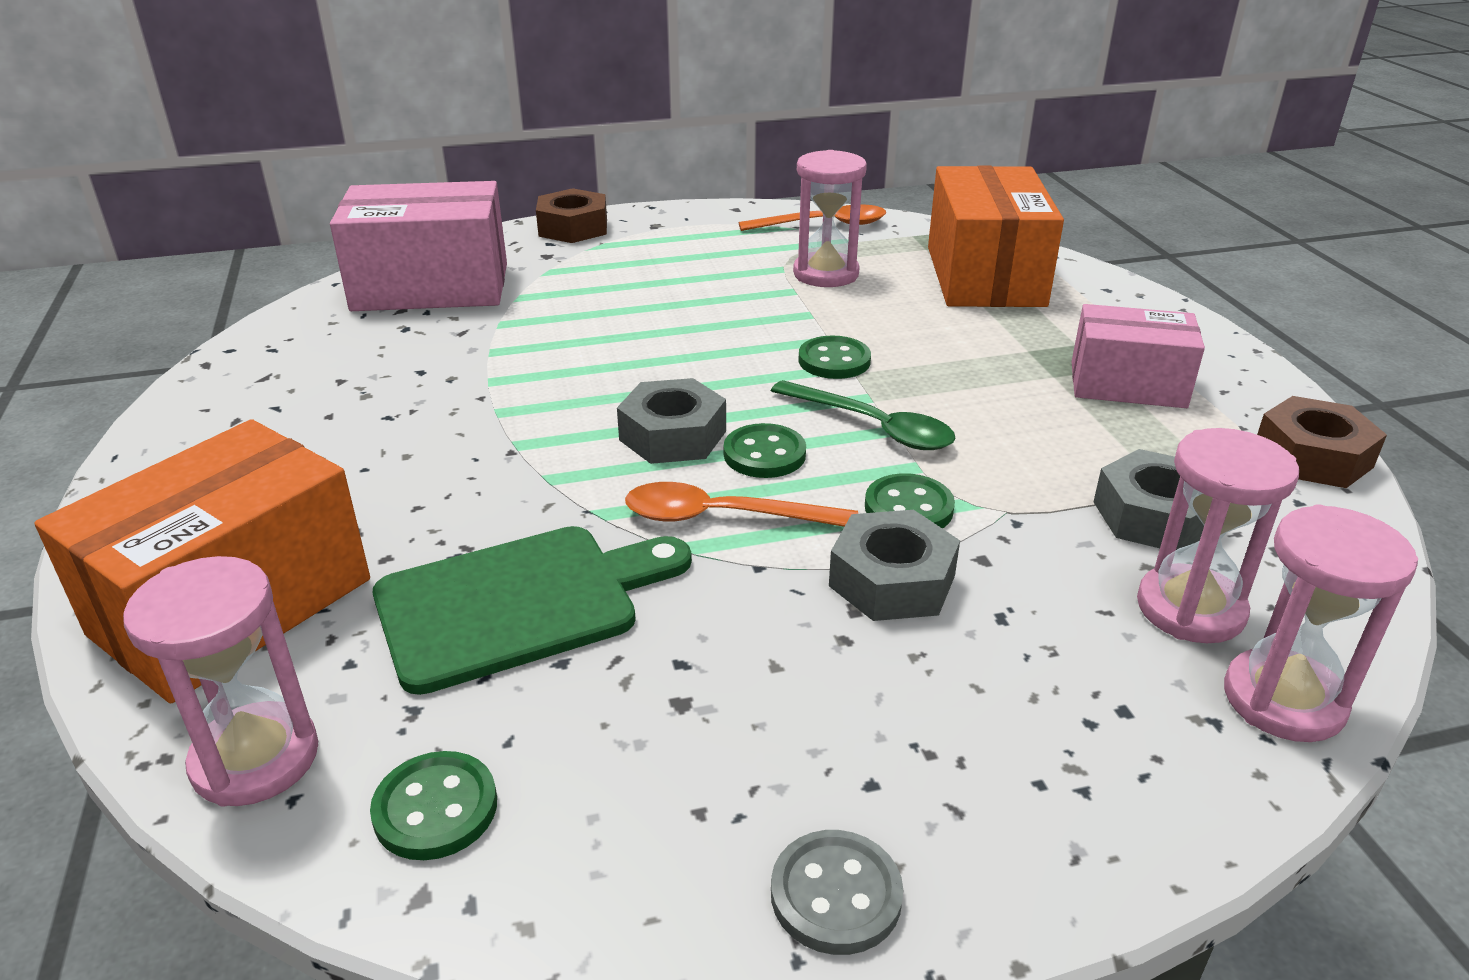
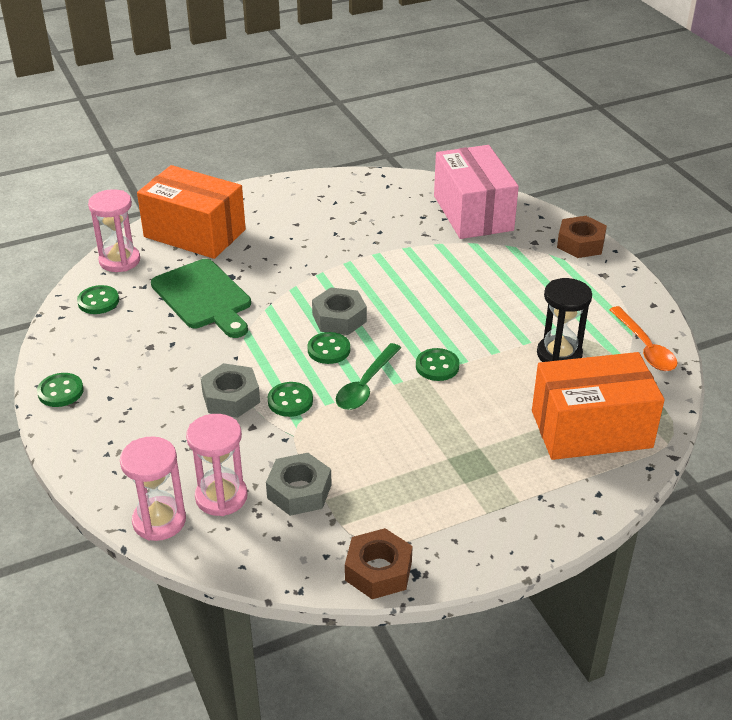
camera: 80 degrees right, 5 degrees up
orange spoon [625,482,858,527] -> none
grey button [771,830,903,955] -> green button [37,373,84,407]
pink hourglass [793,150,867,287] -> black hourglass [537,278,592,362]
pink box [1072,304,1205,408] -> none

